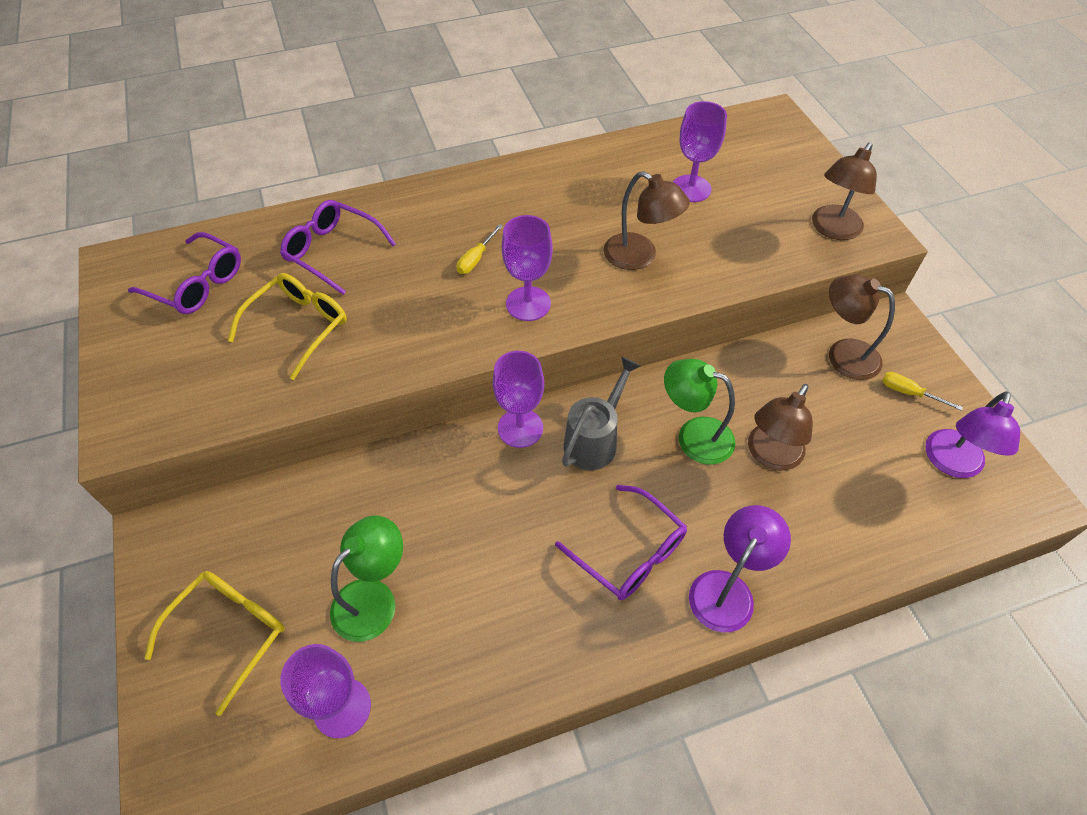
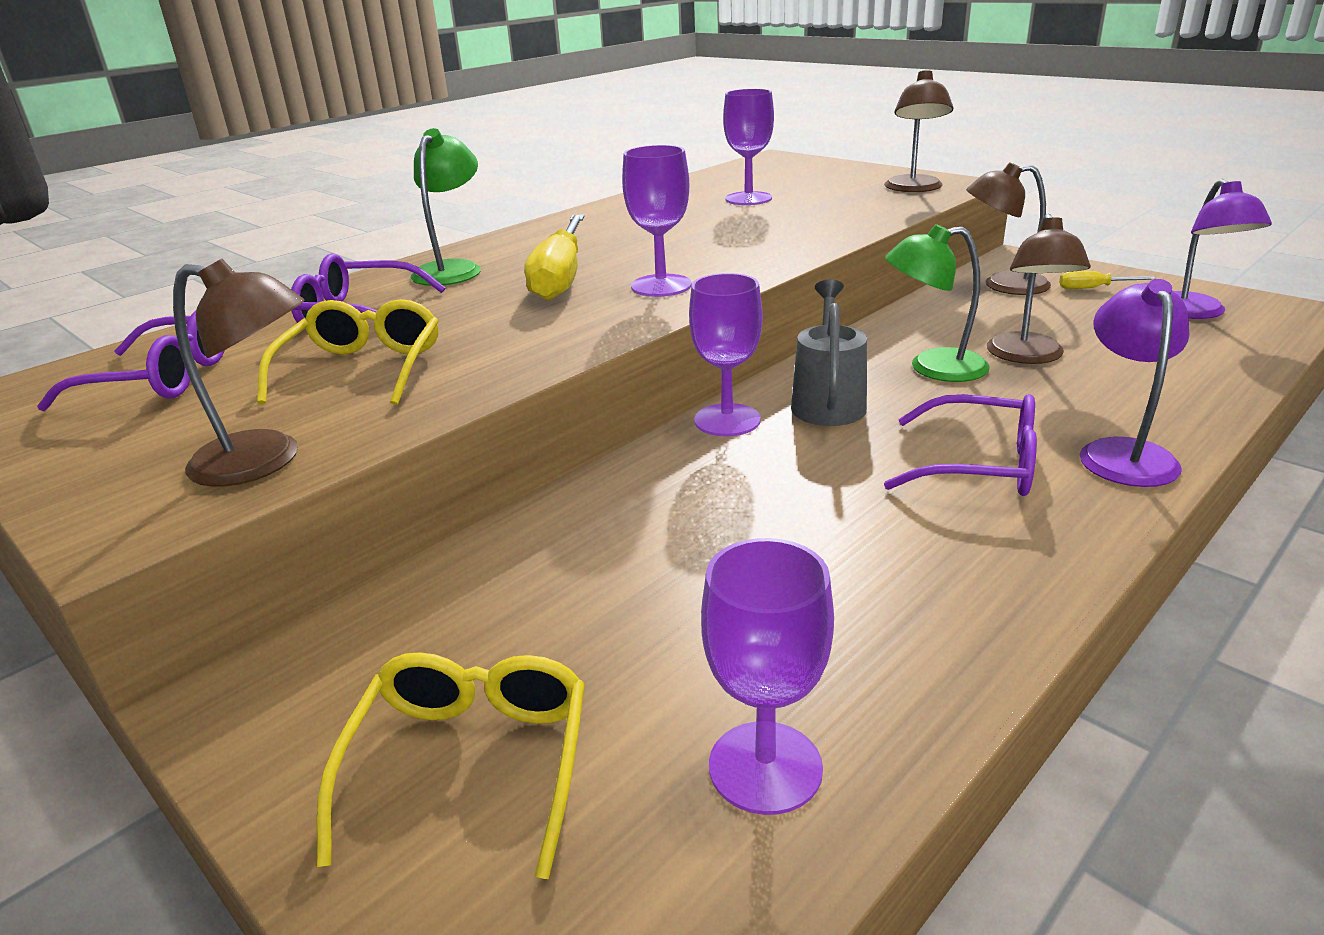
camera: 25 degrees left, 25 degrees down
green lamp [330,515,403,642] -> green lamp moved to [411,128,481,286]
yellow screwdriver [456,224,503,274] -> yellow screwdriver [525,214,584,300], size x2.20
brown lamp [604,171,690,270] -> brown lamp moved to [173,259,305,487]

